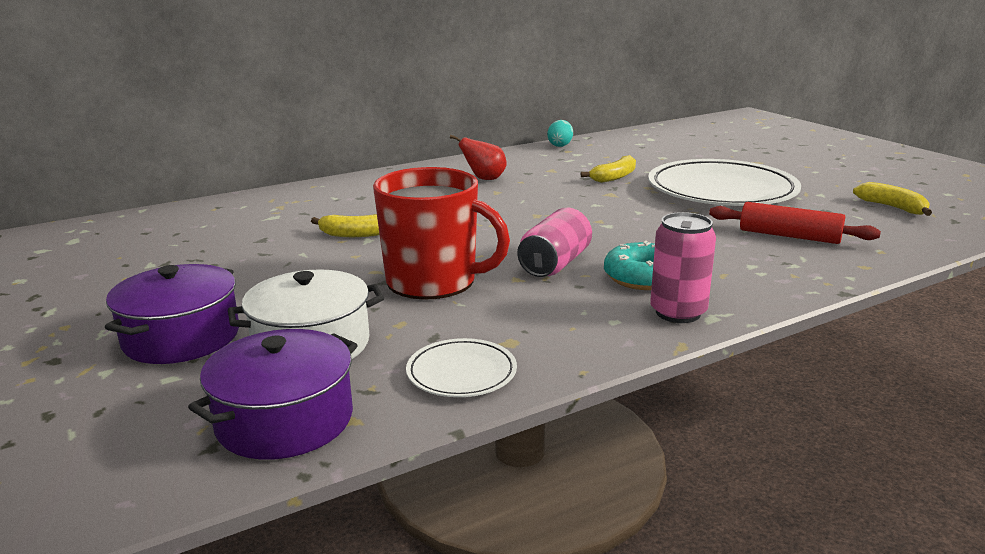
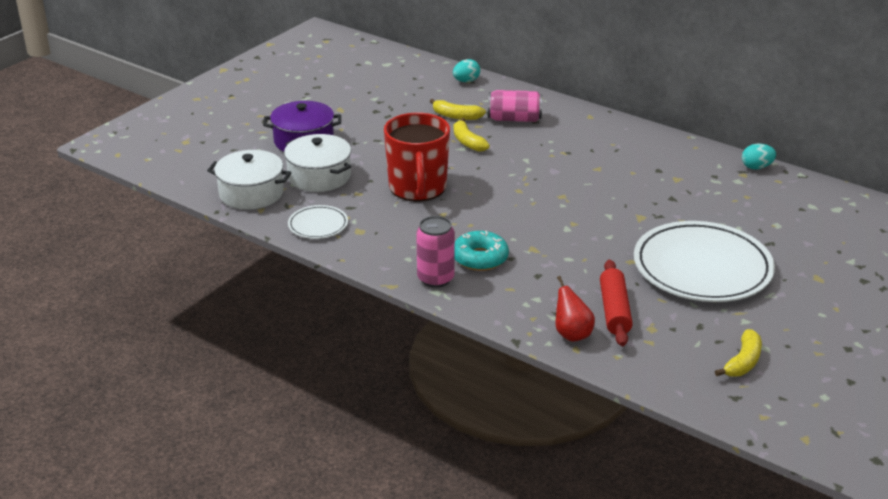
camera: 65 degrees right, 10 degrees up
purple pot [188,329,358,460] -> white pot [207,150,291,210]
red pear [450,135,507,180] -> red pear moved to [556,276,595,342]
pink can [517,207,592,277] -> pink can moved to [488,90,543,122]
yellow banana [581,155,636,183] -> yellow banana moved to [430,99,486,120]
none -> turquoise egg [453,59,480,82]

